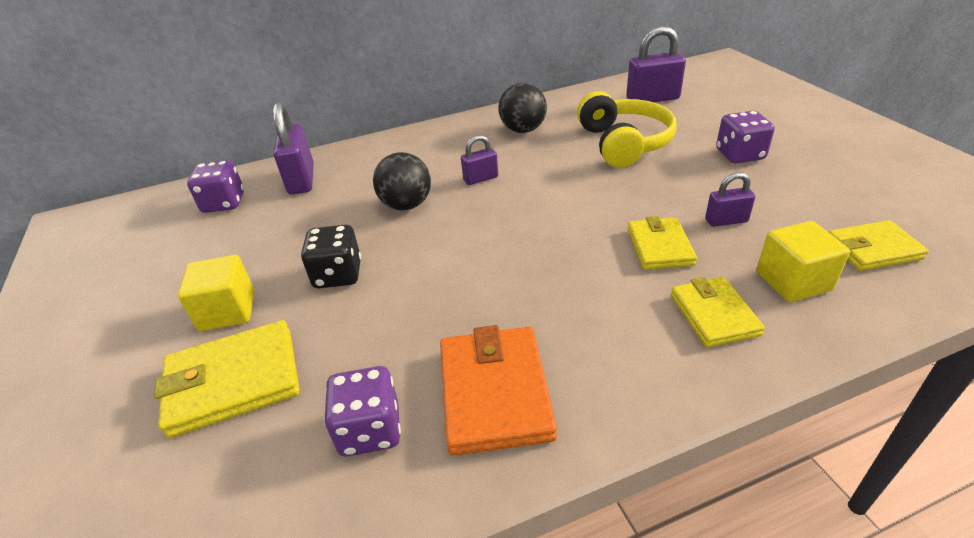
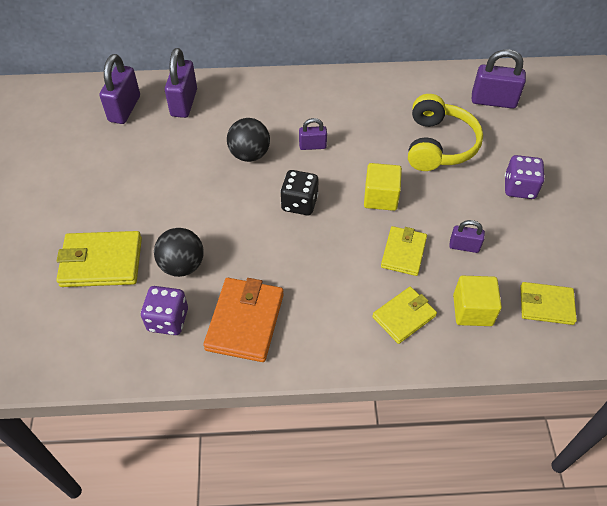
camera: 15 degrees right, 15 degrees up
yellow cube [178,255,254,331] -> yellow cube moved to [364,163,402,211]
purple dice [187,160,244,213] -> purple padlock [100,54,140,124]
black dice [301,224,361,288] -> black dice moved to [280,170,319,215]
black ball [498,83,547,133] -> black ball moved to [154,228,204,277]
yellow wallet [671,277,765,347] -> yellow wallet turned 45 degrees clockwise [372,287,437,344]

